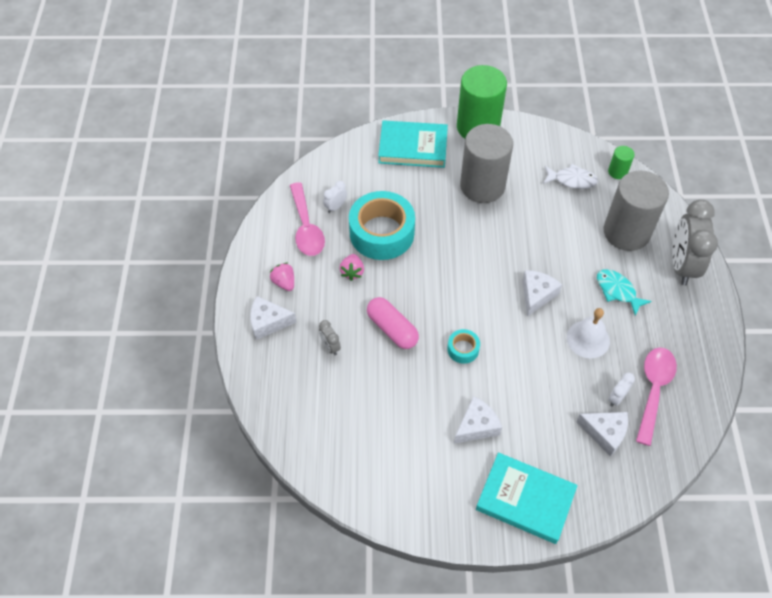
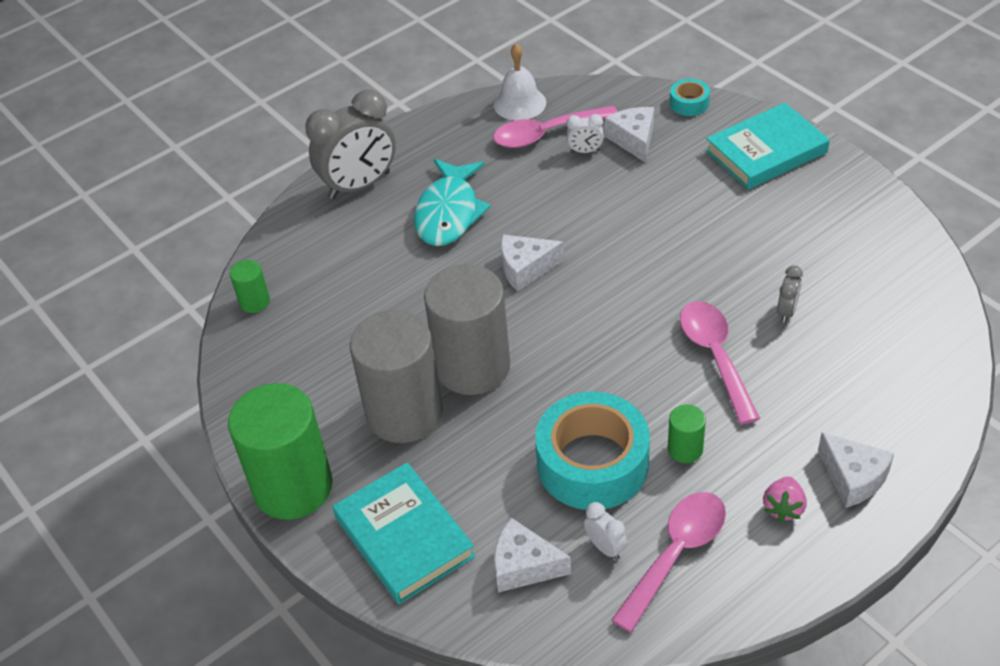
camera: 125 degrees left, 10 degrees down
grey clock [319,320,341,355] -> grey clock moved to [777,265,803,323]
white clock [323,181,347,213] -> white clock turned 135 degrees counterclockwise [584,502,627,560]
pink strawberry [339,254,364,281] -> green cylinder [668,404,706,463]
pink capsule [367,297,419,349] -> pink spoon [680,301,760,424]
turquoise tape [447,329,480,364] -> turquoise tape moved to [670,79,710,116]
white cheese [454,396,502,444] -> white cheese moved to [494,518,571,593]
turquoise book [476,452,578,544] -> turquoise book turned 75 degrees clockwise [706,103,830,190]
white fish [543,164,598,189] -> none
white bell [567,308,610,359] -> white bell moved to [494,44,546,120]
turquoise fish [597,269,652,316] -> turquoise fish [414,159,491,246], size x1.57
grey cylinder [604,170,669,251] -> grey cylinder moved to [424,264,510,395]

